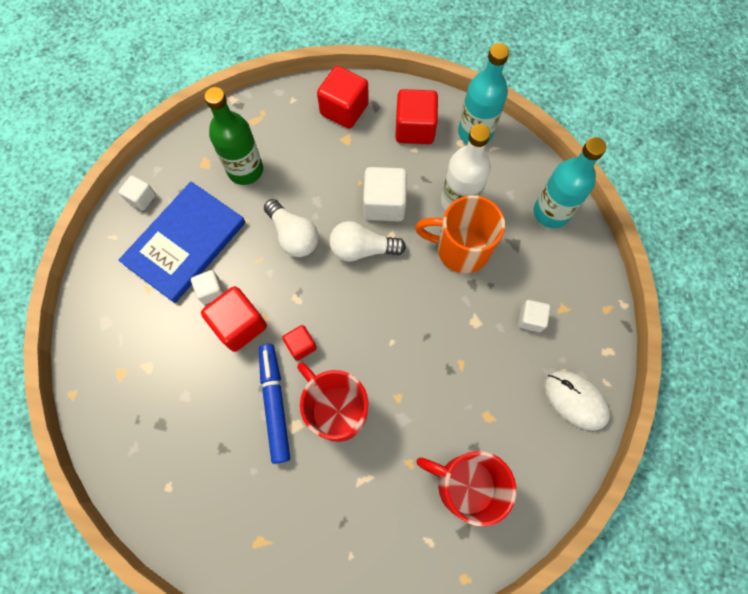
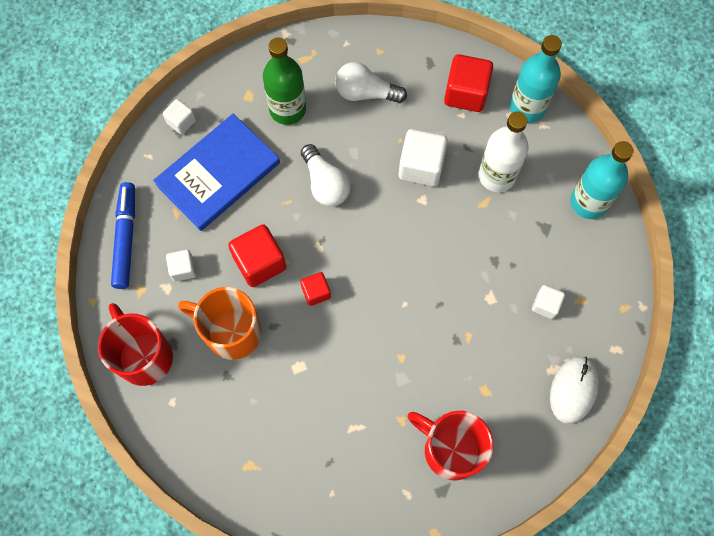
camera: 10 degrees right, 0 degrees up
white cube [191,270,224,304] -> white cube moved to [166,250,196,282]
blue marker [259,344,290,464] -> blue marker moved to [111,182,135,289]
red mug [297,362,368,442] -> red mug moved to [98,303,173,386]
red cube [317,66,369,129] -> none
white light bulb [329,221,406,262] -> white light bulb moved to [335,62,407,103]
orange mug [415,195,505,273] -> orange mug moved to [178,287,262,360]
white mouse [544,371,610,431] -> white mouse turned 60 degrees clockwise [550,356,599,424]

